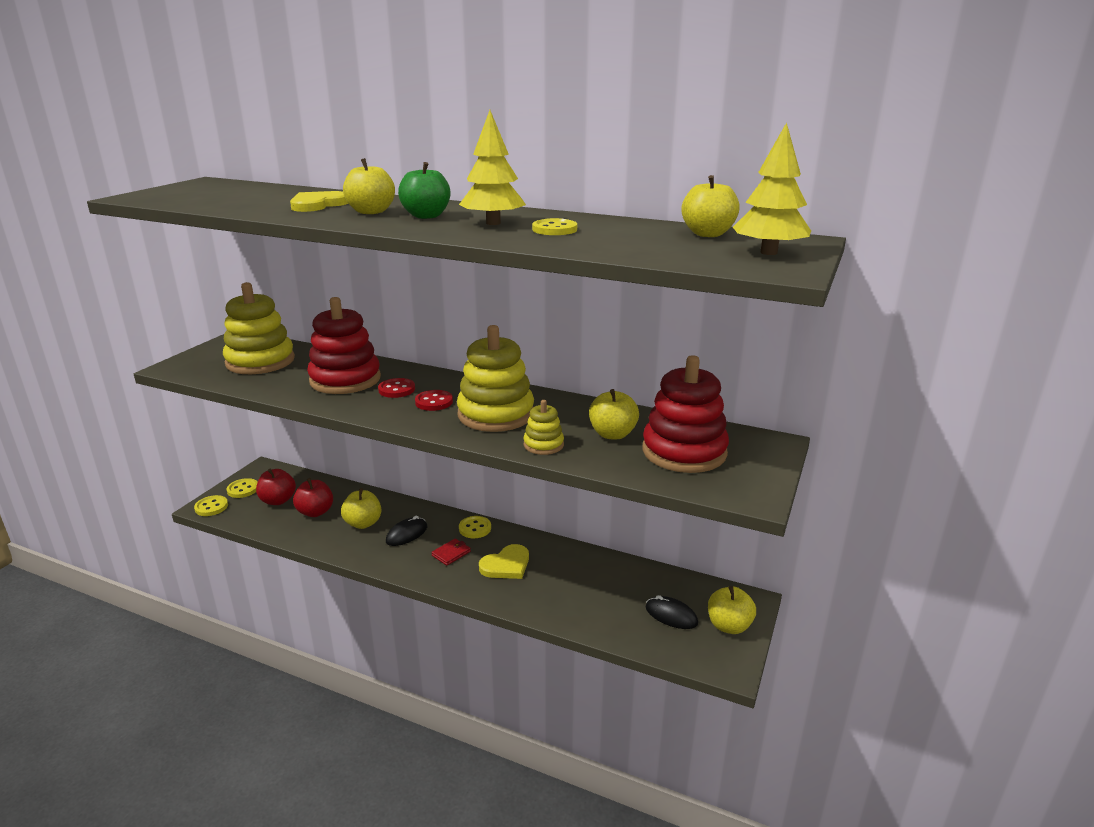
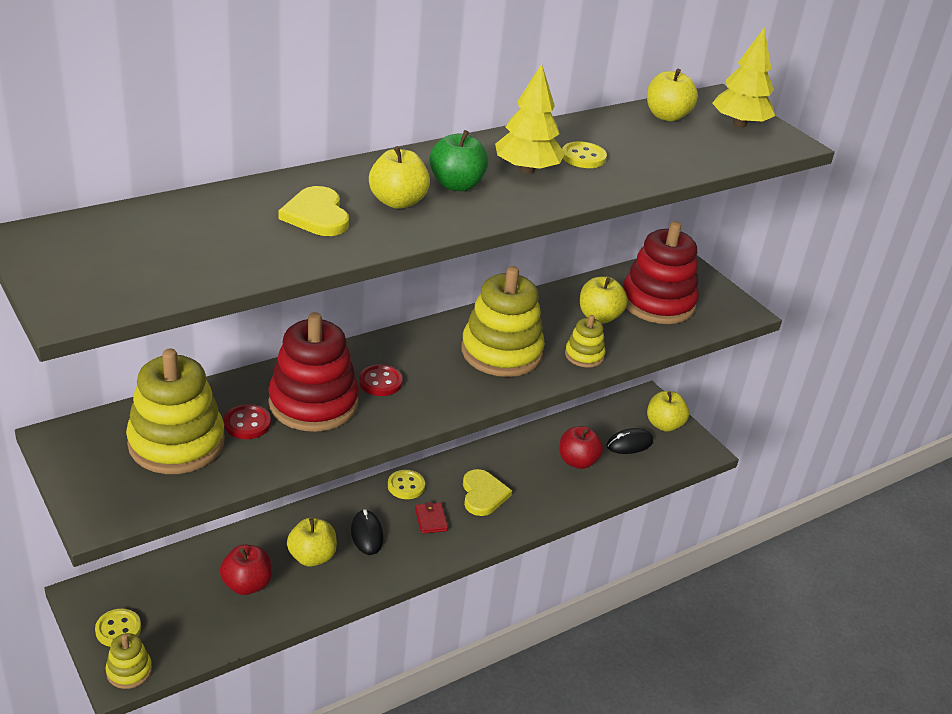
camera: 60 degrees left, 10 degrees up
yellow button [194,495,228,516] -> yellow stacking toy [105,633,152,689]
red apple [256,469,296,505] -> red apple moved to [560,426,603,469]
red button [415,390,453,411] -> red button moved to [224,404,271,439]

